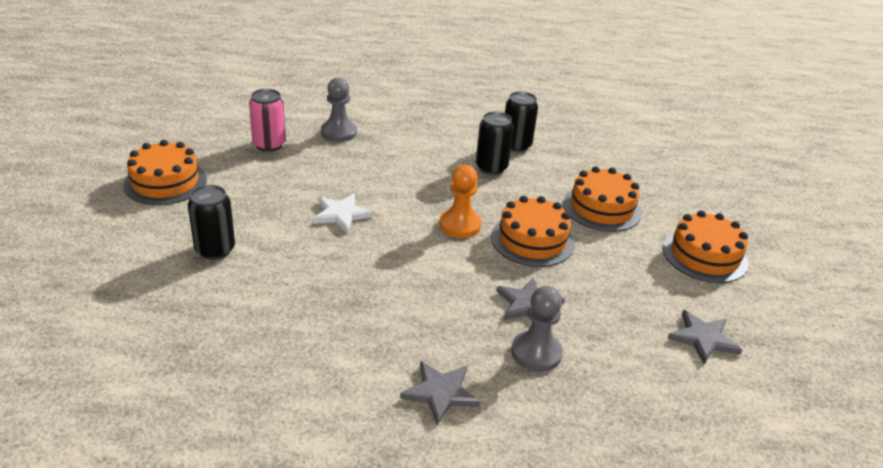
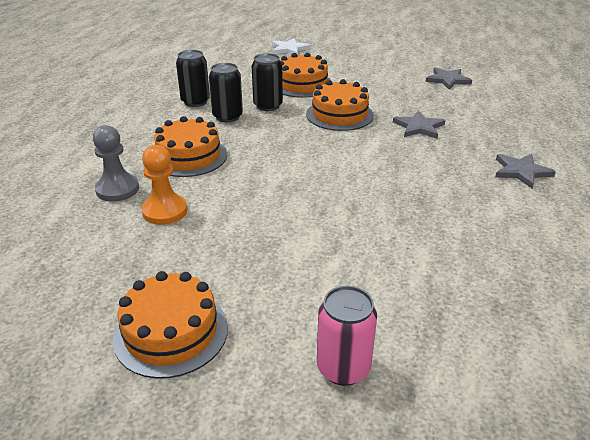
camera: 75 degrees left, 0 degrees up
black can [188,185,235,260] -> black can moved to [252,53,283,111]
pink can [249,89,286,152] -> pink can moved to [317,286,377,386]
white star [312,194,373,233] -> white star moved to [272,38,311,55]
orange pawn [439,165,481,238] -> orange pawn moved to [141,145,188,225]
grey pawn [511,286,563,372] -> none
orange cake [663,210,748,283] -> orange cake moved to [154,116,227,177]

